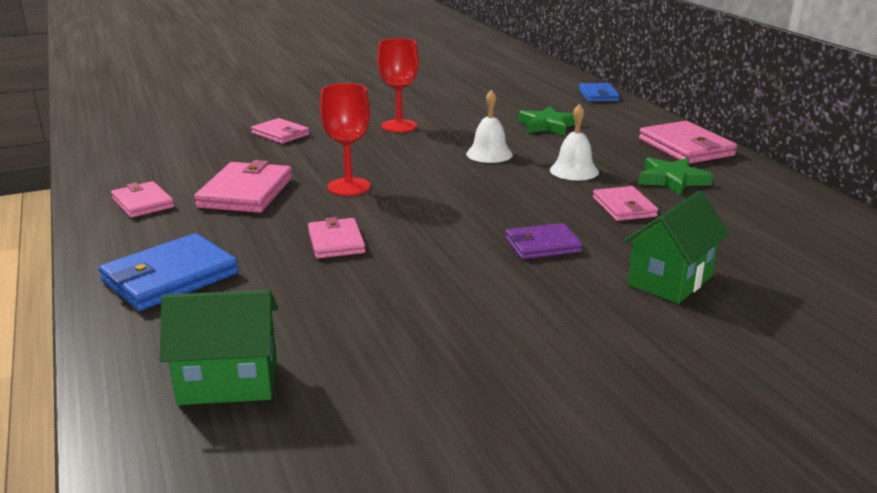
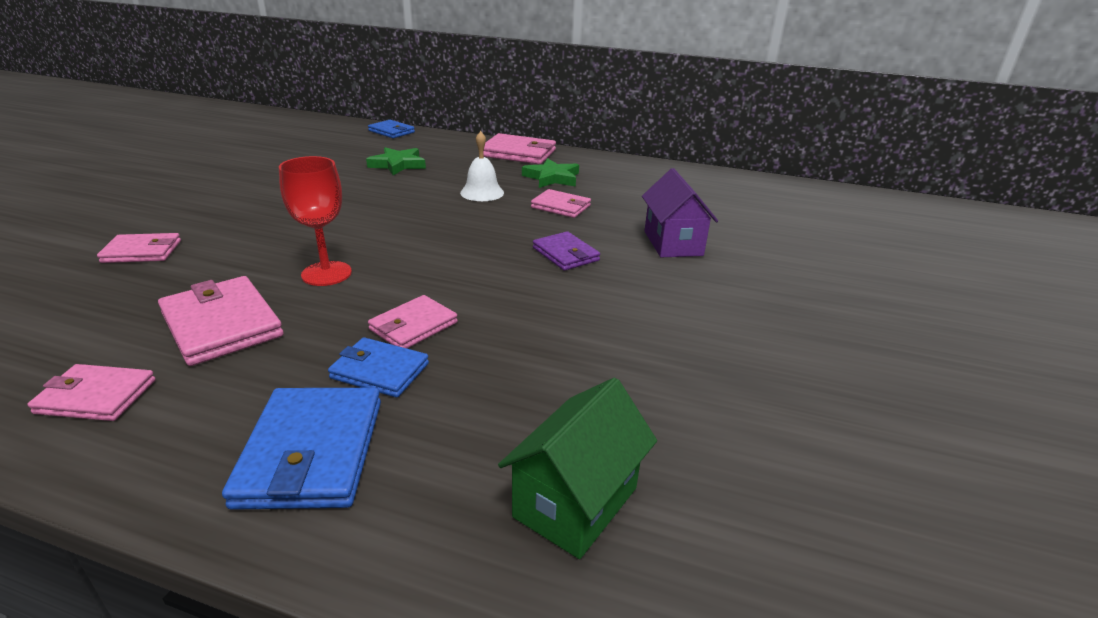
camera: 50 degrees left, 5 degrees up
pink wallet [308,217,365,259] -> pink wallet turned 75 degrees counterclockwise [368,295,458,348]
red goblet [377,38,419,132] -> none
white bell [466,90,513,163] -> none
purple wallet [505,223,582,259] -> purple wallet turned 60 degrees counterclockwise [533,231,600,271]
green house [623,191,729,304] -> purple house [642,168,718,257]
none -> blue wallet [328,337,429,398]

